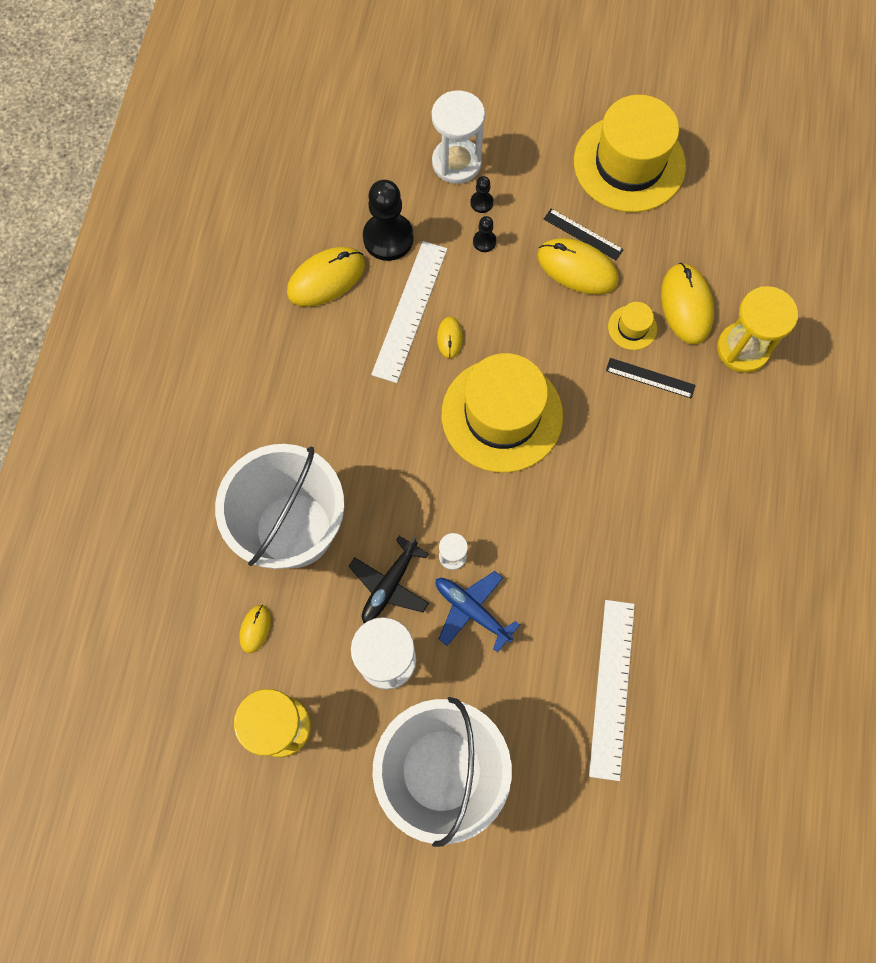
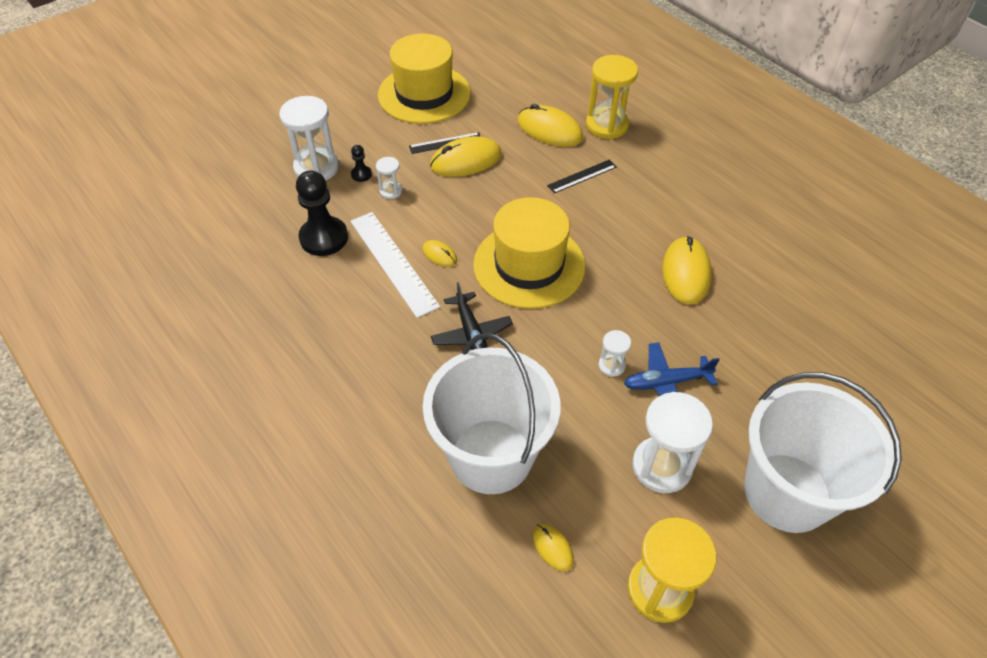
camera: 50 degrees left, 20 degrees down
yellow mouse [287,247,365,307] -> yellow mouse moved to [662,236,712,305]
black plane [349,536,429,623] -> black plane moved to [431,282,513,350]
black pawn [473,216,496,252] -> white hourglass [376,157,402,199]
white ruler [589,600,635,781] -> none
yellow hat [608,302,657,350] -> none

